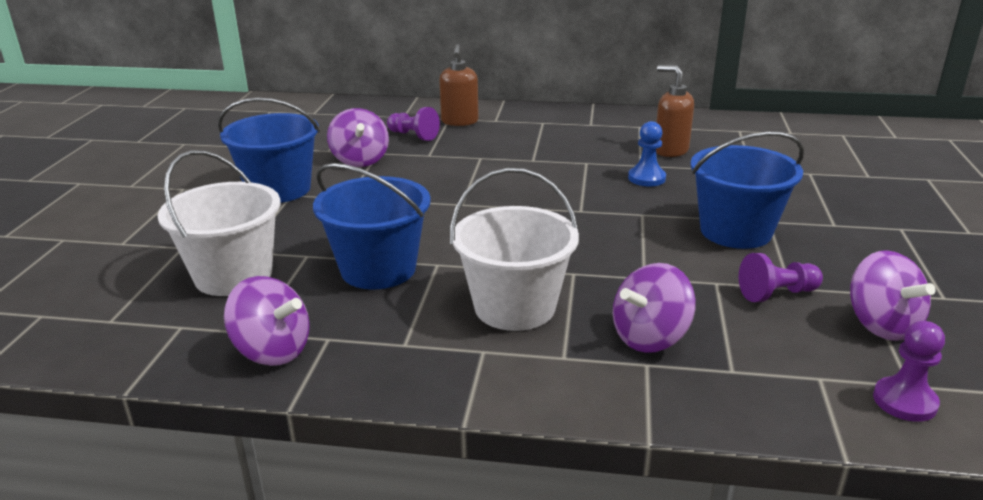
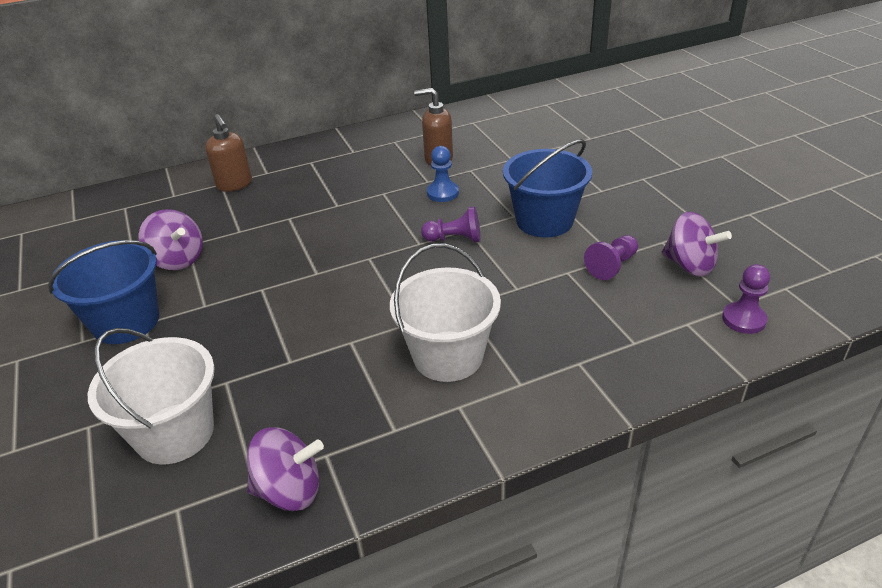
camera: 30 degrees left, 10 degrees up
blue bucket [313,163,431,289] -> none
purple pawn [387,107,440,141] -> purple pawn moved to [421,206,481,243]
purple spinning top [613,263,696,353] -> none

